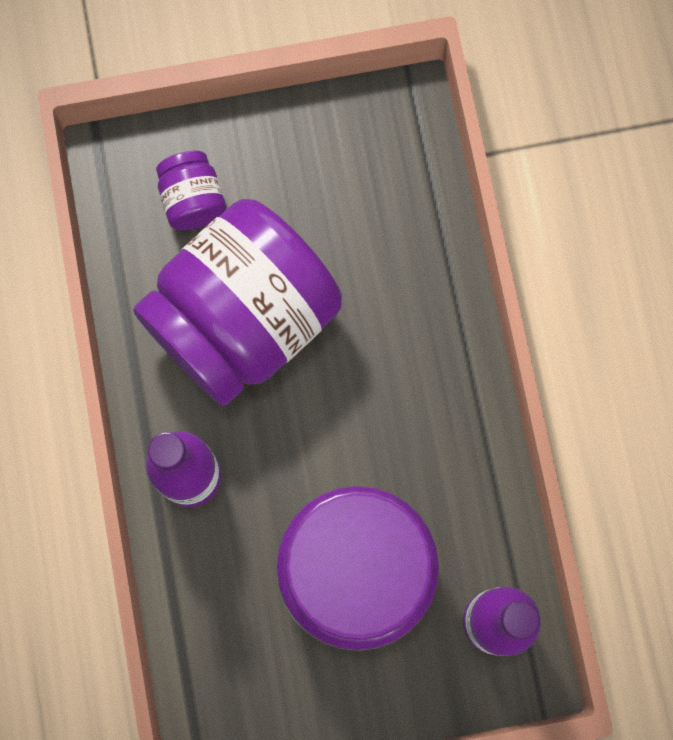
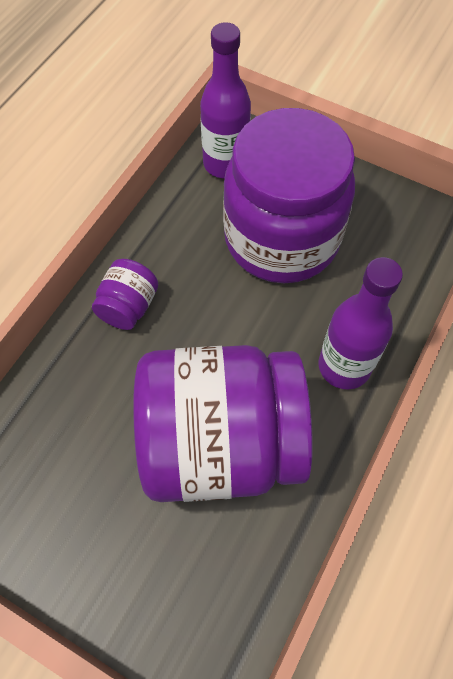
camera: 140 degrees left, 15 degrees down
purple jar [156,151,226,231] -> purple jar moved to [92,259,158,330]

